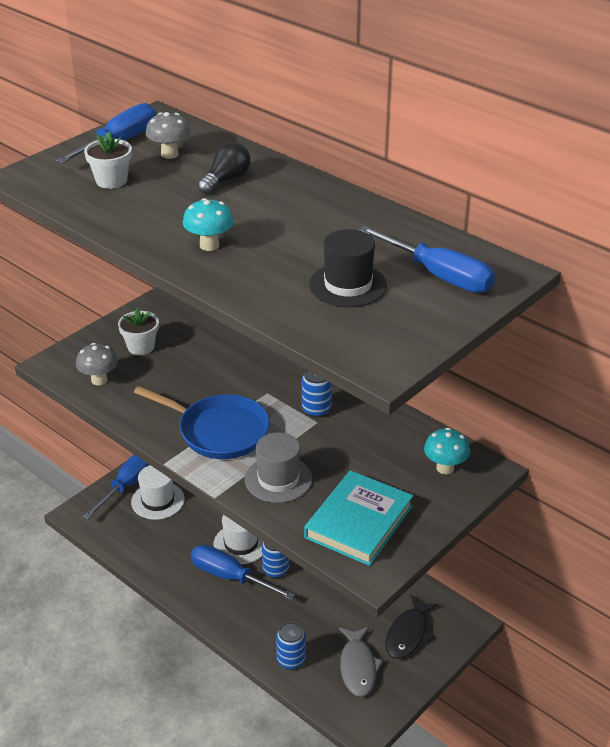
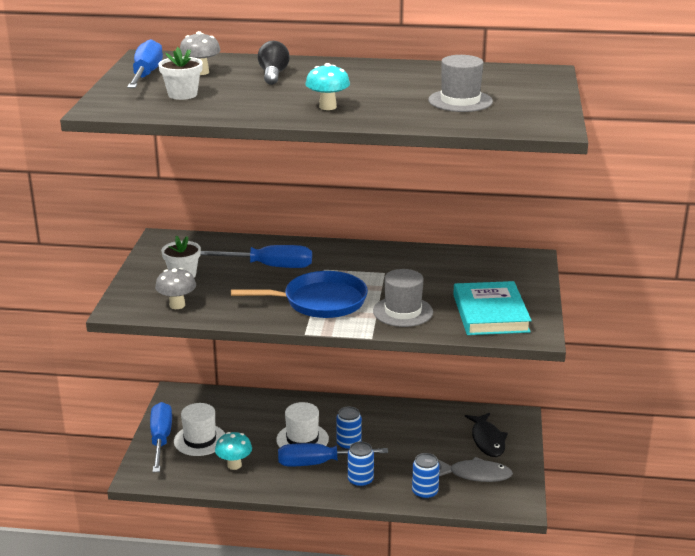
camera: 35 degrees left, 10 degrees down
blue can [302,370,332,418] -> blue can moved to [348,442,374,487]
black hat [309,229,387,307] -> grey hat [428,55,493,112]
grey fish [339,627,383,697] -> grey fish turned 45 degrees counterclockwise [438,457,513,482]
blue screwdriver [359,226,495,293] -> blue screwdriver moved to [201,245,312,268]
turquoise mushroom [424,428,470,474] -> turquoise mushroom moved to [215,432,252,470]

